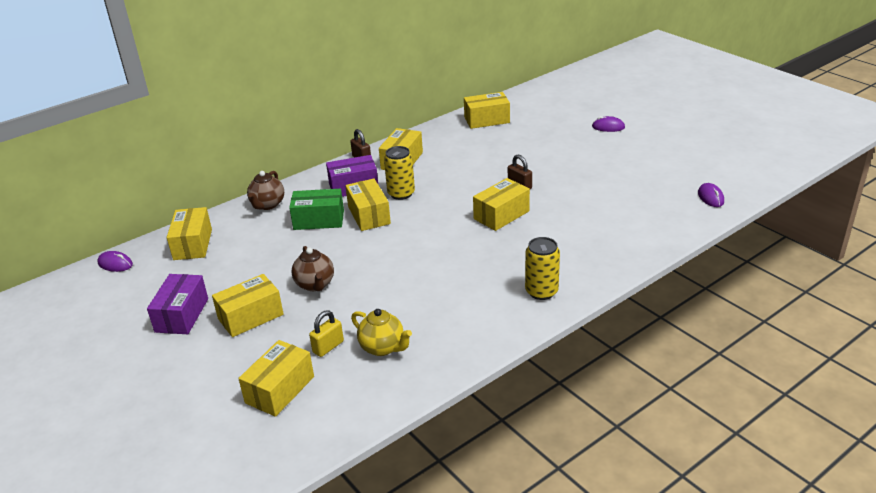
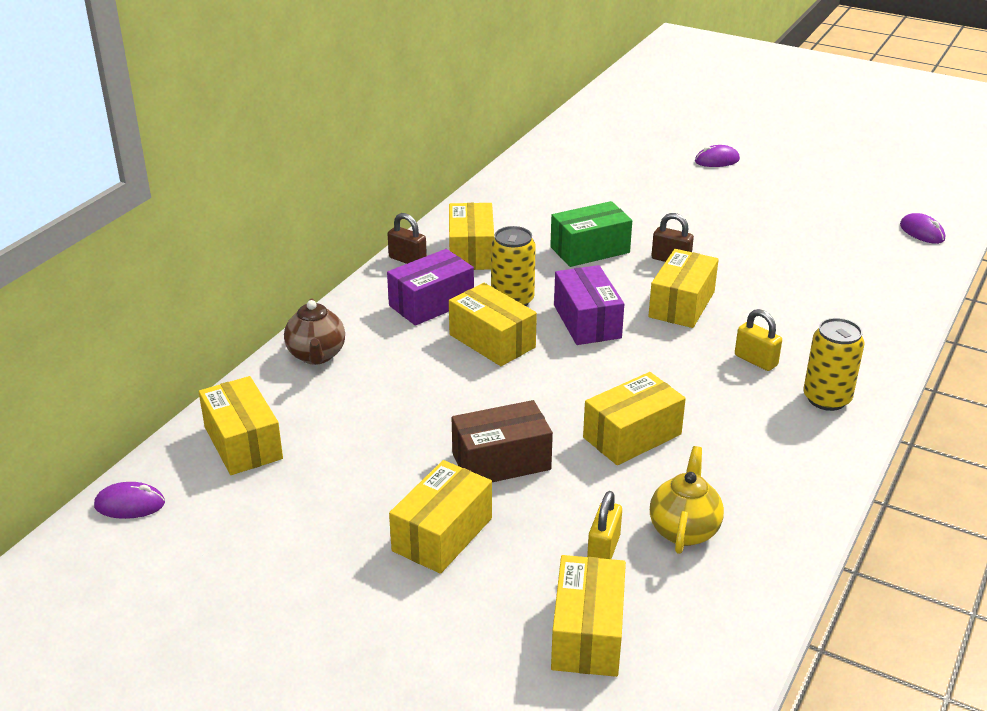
camera: 25 degrees left, 0 degrees up
purple box [147,274,208,334] -> purple box moved to [554,265,624,345]
green box [289,189,344,230] -> green box moved to [550,201,632,267]
brown teapot [291,246,334,291] -> brown box [452,400,553,482]
yellow teapot [351,309,412,356] -> yellow teapot turned 90 degrees counterclockwise [650,446,724,554]
yellow box [464,92,510,129] -> yellow box moved to [583,372,686,465]
none -> yellow padlock [735,309,782,371]

